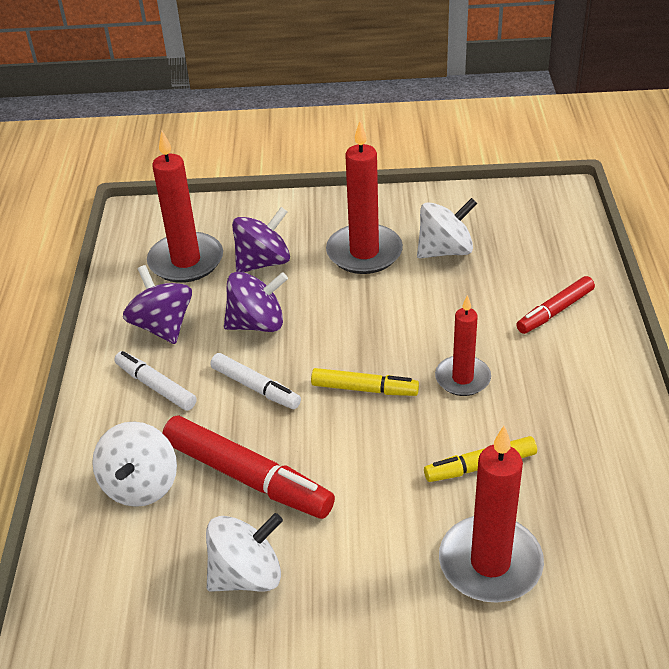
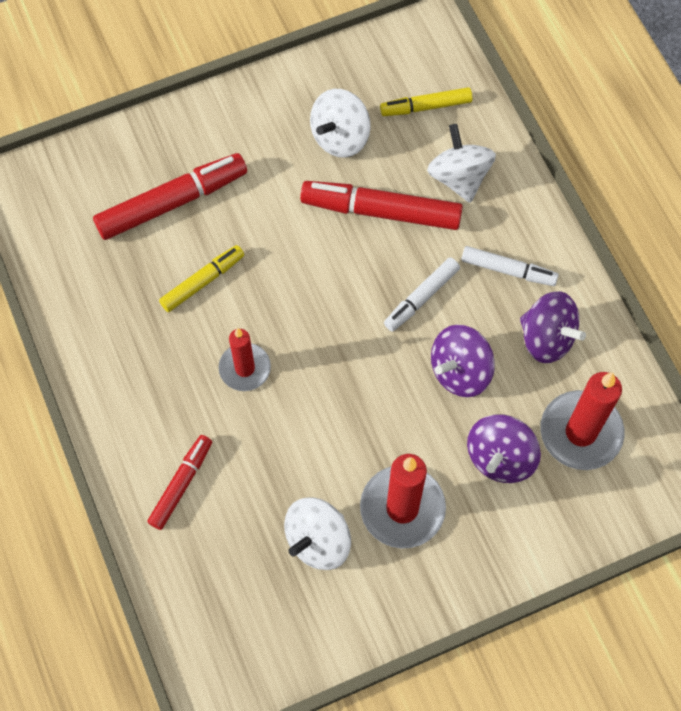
camera: 155 degrees right, 25 degrees up
white marker [210,353,301,409] -> white marker turned 60 degrees counterclockwise [384,258,460,332]
yellow marker [311,368,419,396] -> yellow marker moved to [380,87,473,116]
red candle [439,426,544,603] -> red marker [93,153,247,240]

